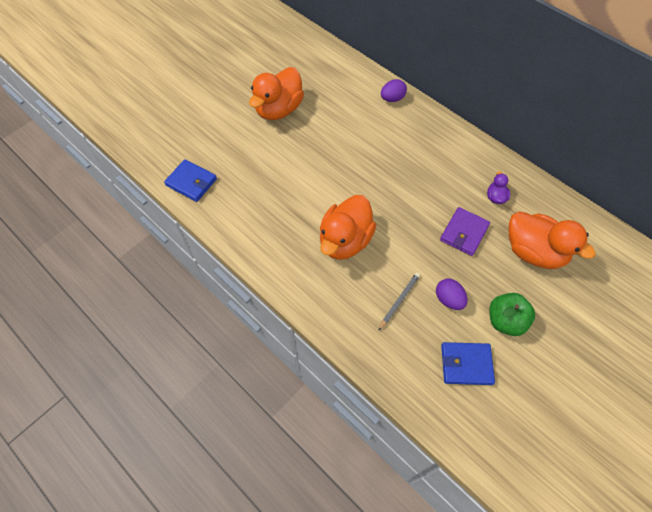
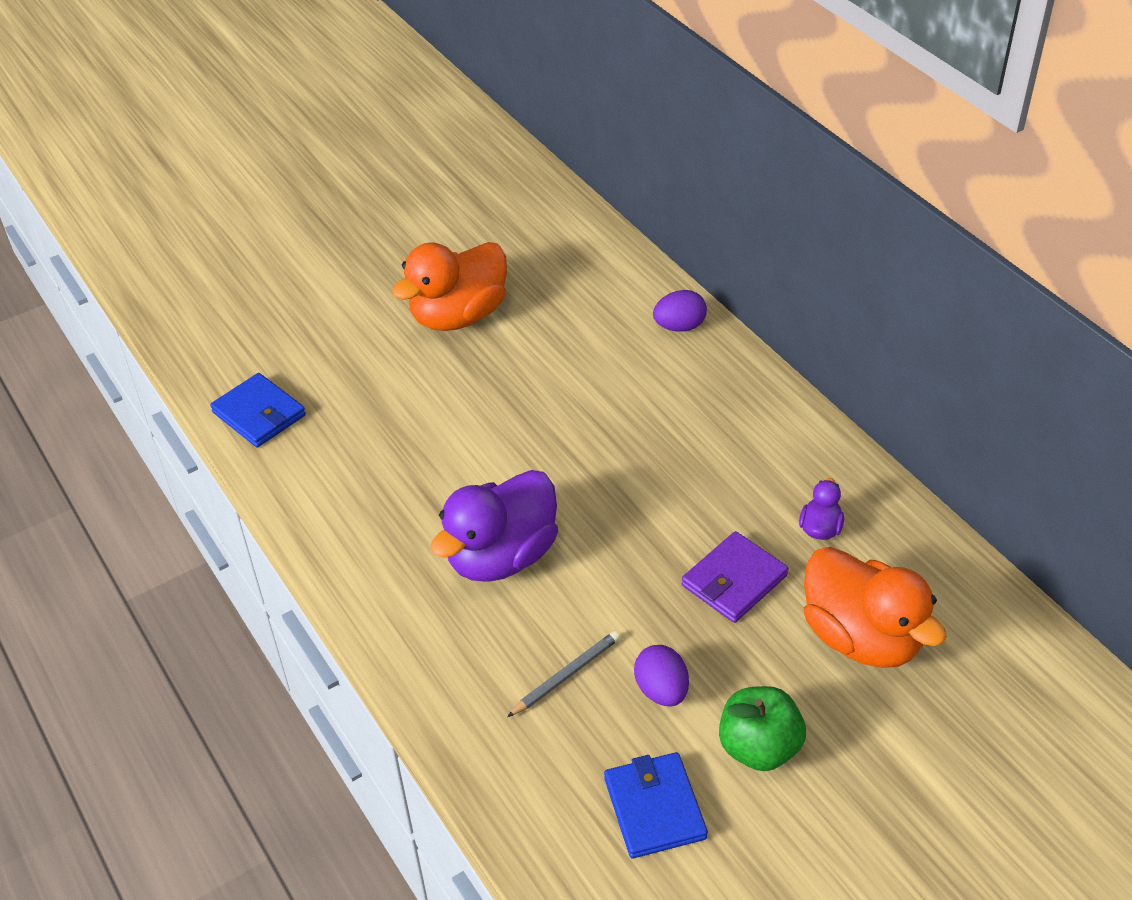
camera: 15 degrees right, 15 degrees down
orange duck [320,195,376,260] -> purple duck [431,470,558,582]
blue wallet [441,342,495,385] -> blue wallet turned 60 degrees clockwise [604,752,708,858]

